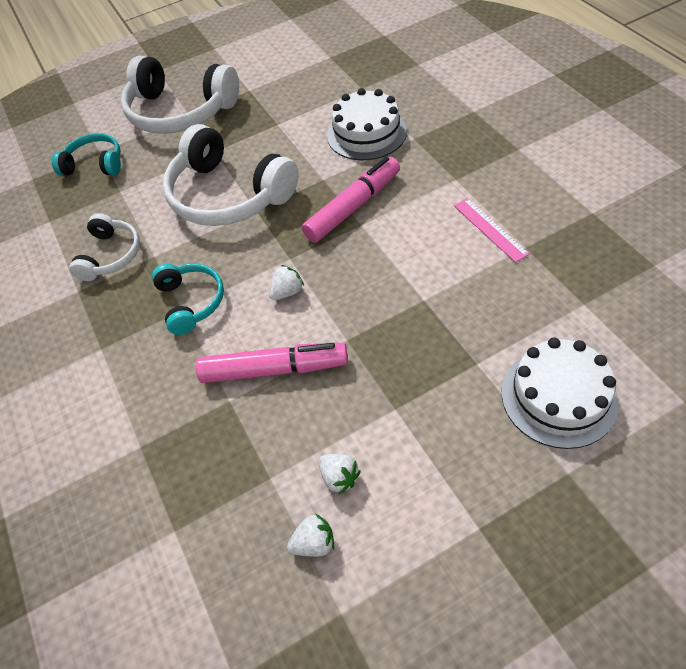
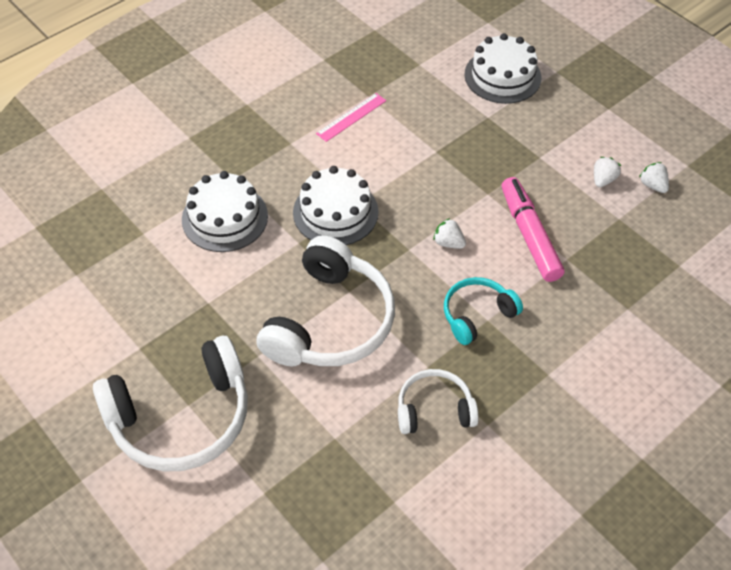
camera: 110 degrees left, 0 degrees up
turquoise headphones [52,133,121,176] -> none
white headphones [121,55,239,134] -> white headphones turned 60 degrees clockwise [93,336,248,471]
pink marker [302,156,400,243] -> white cake [293,166,378,245]

